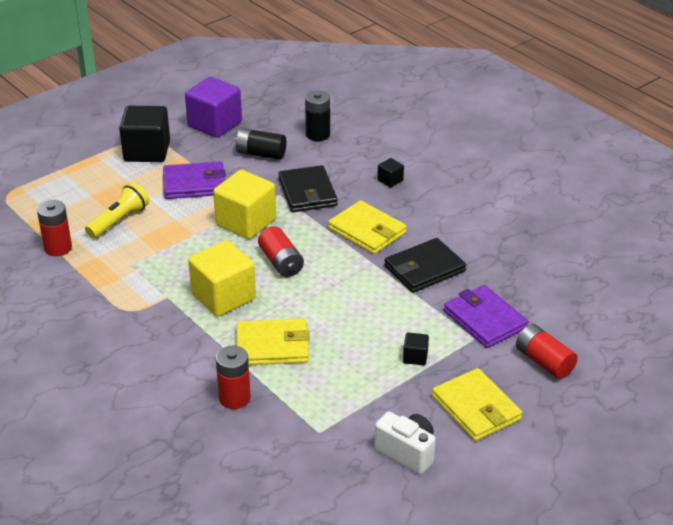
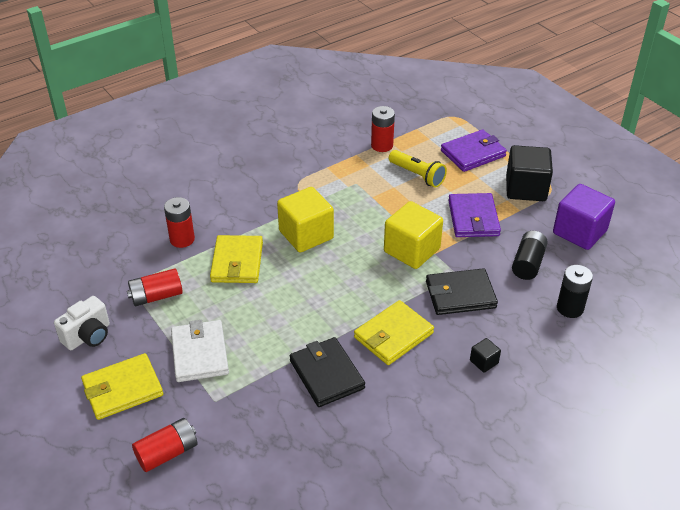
camera: 95 degrees right, 5 degrees up
red battery [258,226,304,277] -> red battery moved to [127,268,183,306]
black cube [403,332,429,365] -> white wallet [171,320,229,382]
purple wallet [444,285,528,348] -> purple wallet moved to [441,129,507,172]

